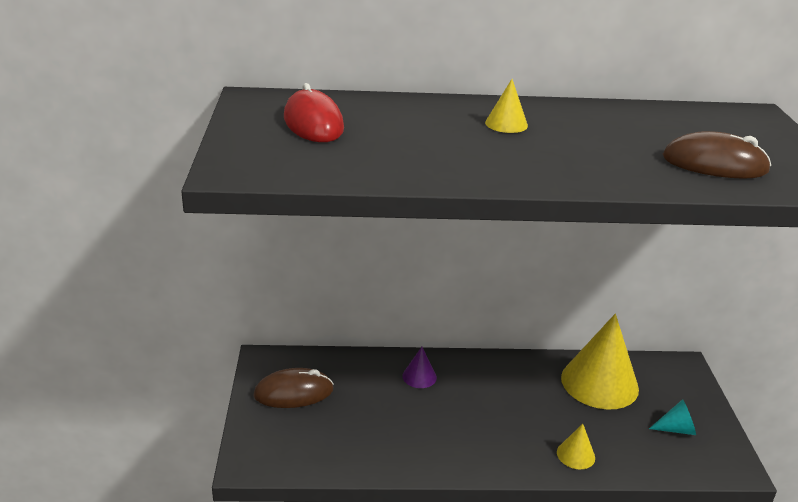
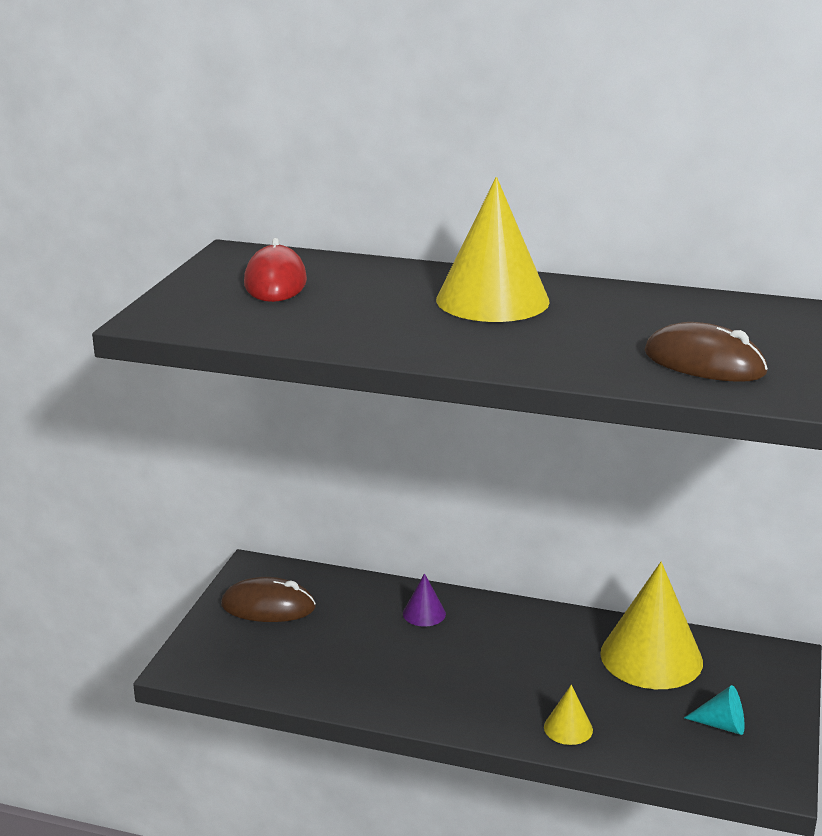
camera: 20 degrees right, 5 degrees down
yellow cone [485,79,528,133] -> yellow cone [436,177,550,322], size x2.24

